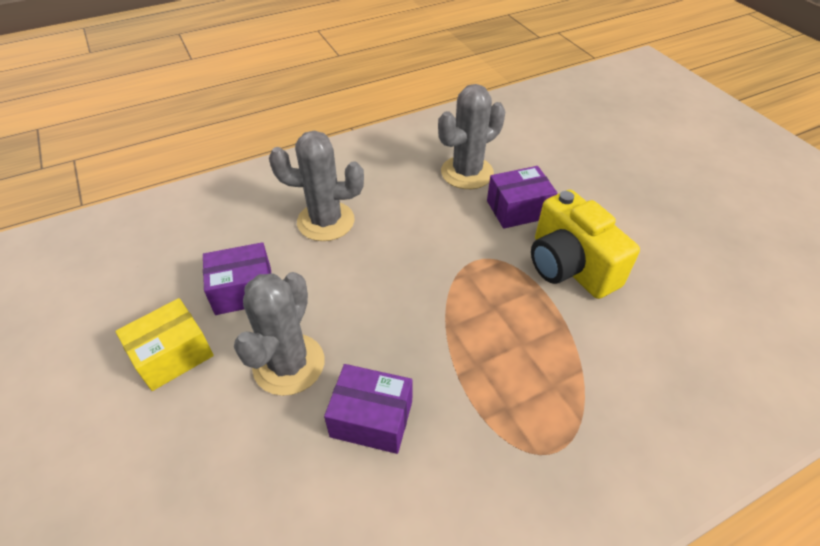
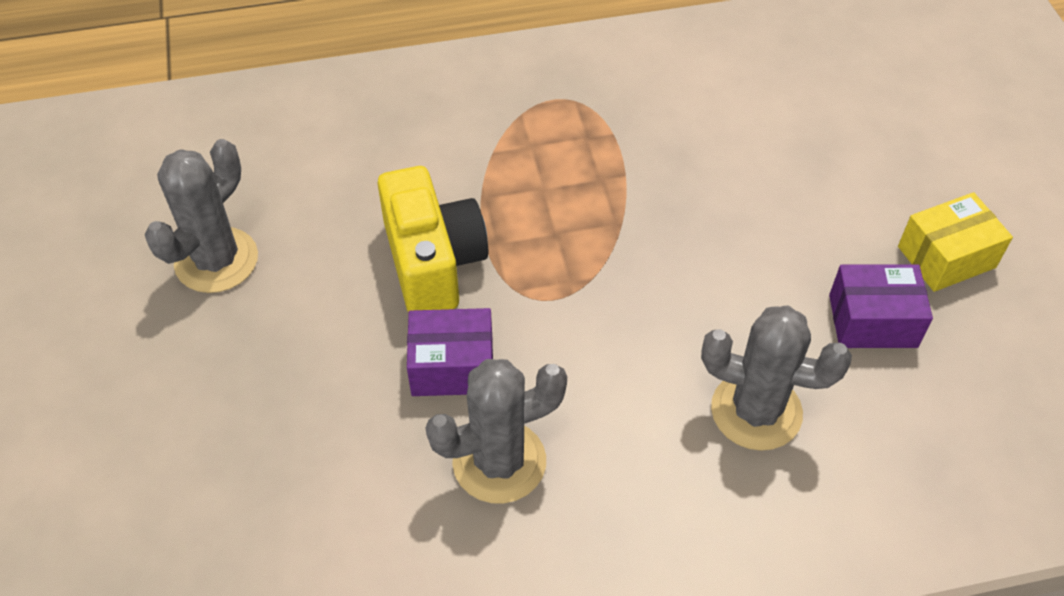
camera: 165 degrees left, 5 degrees up
grey cactus [234,272,324,396] -> grey cactus moved to [145,139,258,293]
purple box [324,364,412,454] -> none

